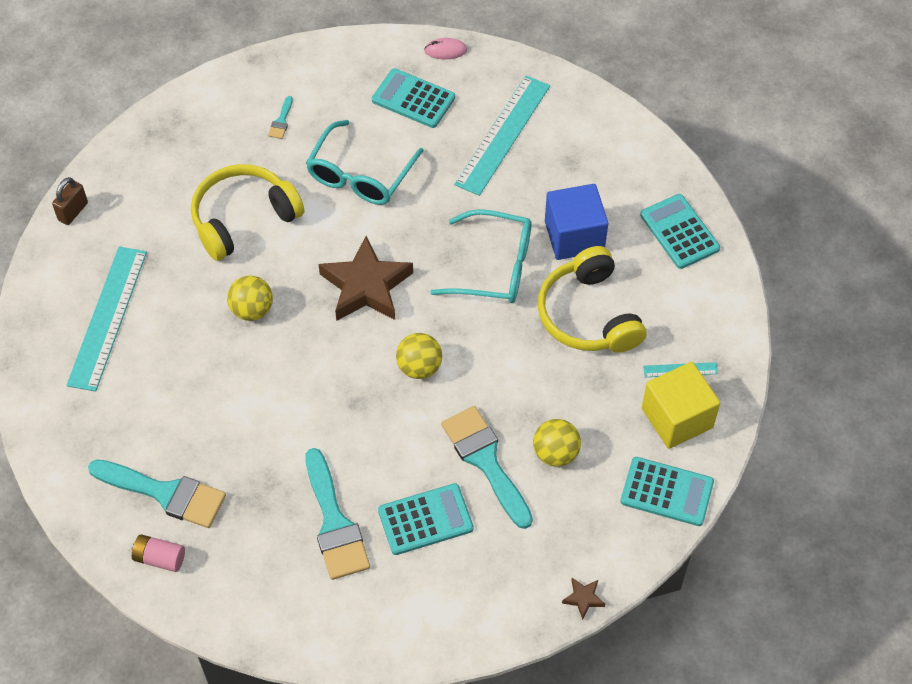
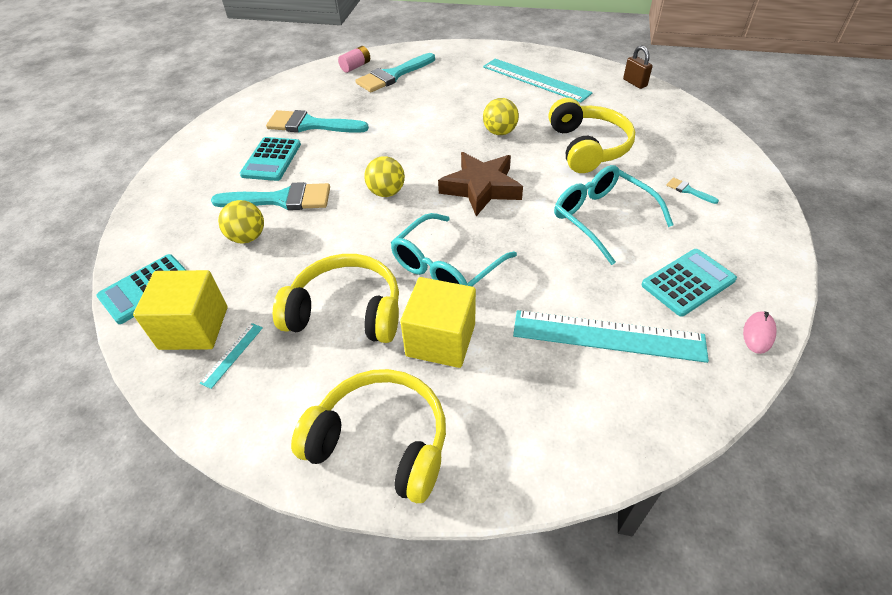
camera: 120 degrees right, 10 degrees down
turquoise ruler [454,76,550,196] -> turquoise ruler turned 45 degrees counterclockwise [513,310,709,363]
blue cube [545,184,608,260] -> yellow cube [400,277,476,368]
brown star [562,578,605,620] -> none
turquoise calculator [640,194,720,269] -> yellow headphones [291,369,446,503]

